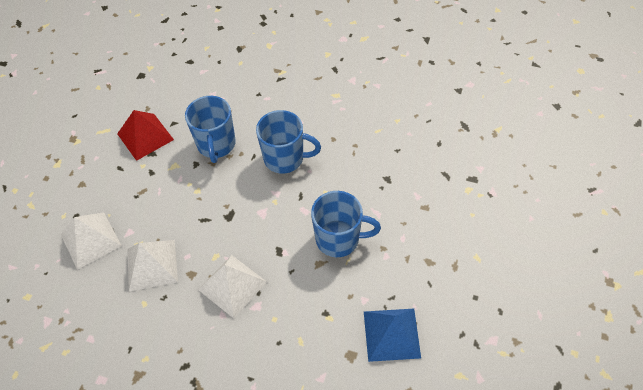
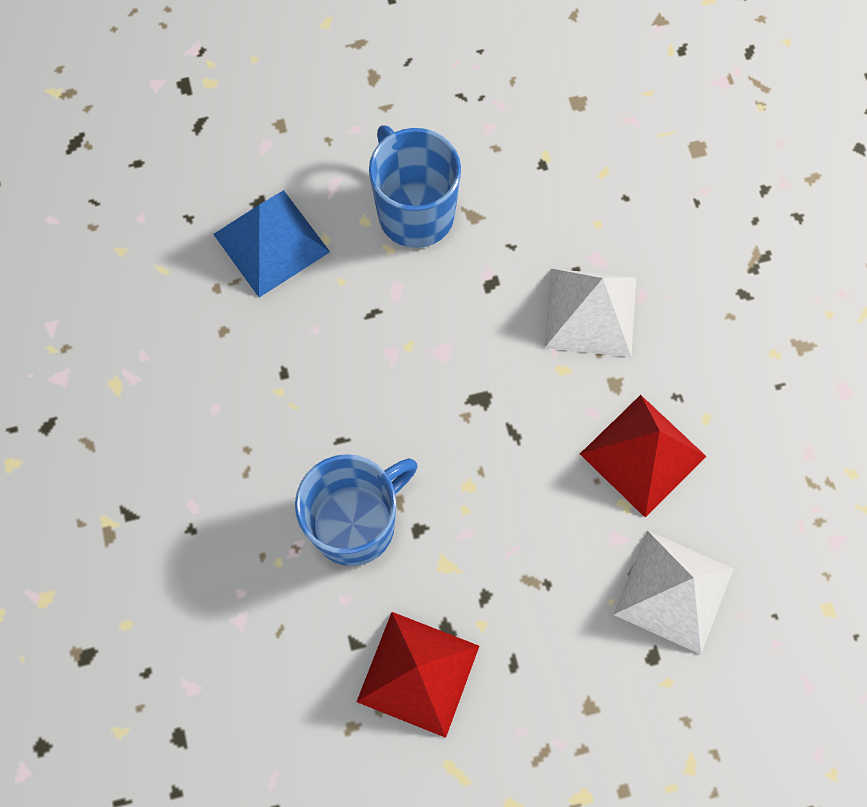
camera: 125 degrees left, 15 degrees up
white pyramid [127,240,178,291] -> red pyramid [580,395,706,517]
blue mug [256,110,321,174] -> none
blue pyramid [364,309,421,362] -> blue pyramid moved to [213,190,330,297]

